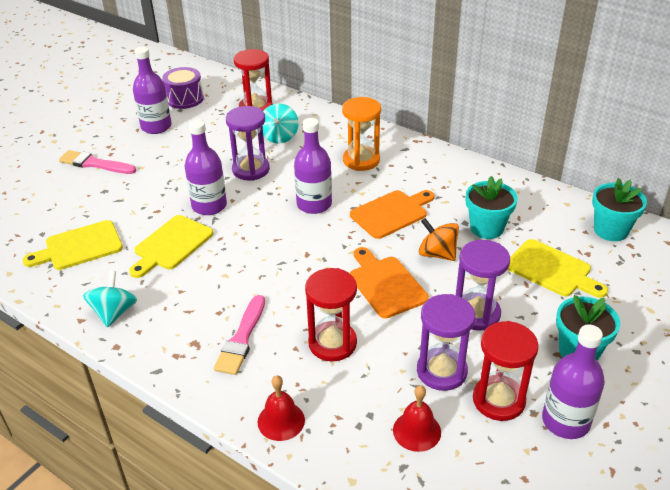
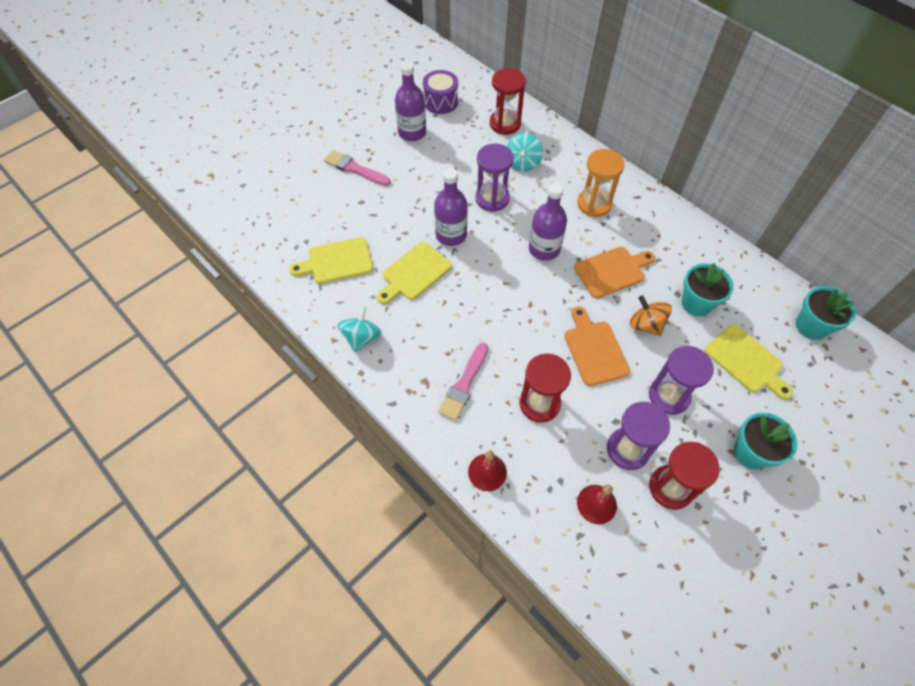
camera: 10 degrees right, 20 degrees up
purple bottle [542,324,605,439] -> none

